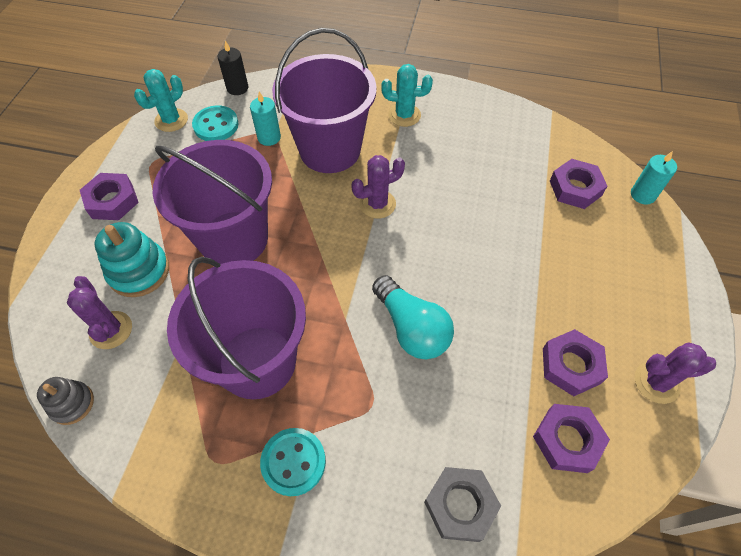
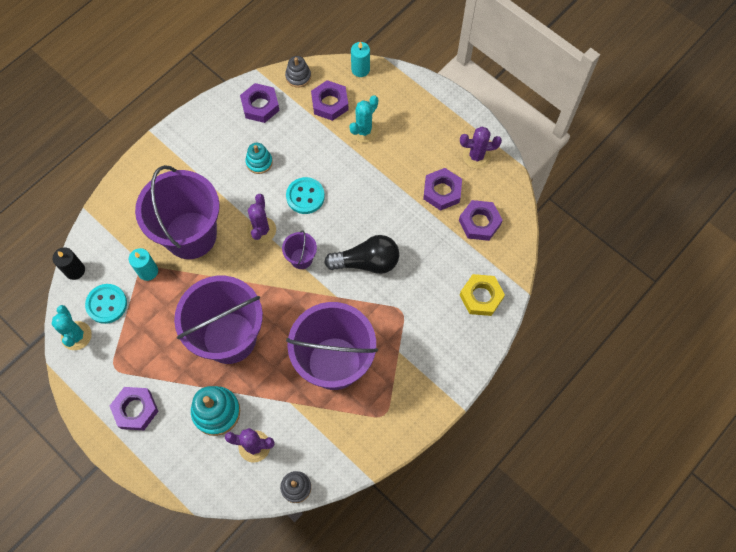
camera: 60 degrees left, 10 degrees up
turquoise button [260,428,326,496] -> turquoise button moved to [286,177,325,214]
turquoise light bulb [372,275,454,359] -> black light bulb [324,235,399,274]
turquoise cactus [381,64,433,127] -> turquoise cactus moved to [349,95,378,143]
grey nut [424,467,501,542] -> yellow nut [460,274,505,316]
purple cactus [635,342,716,404] -> purple cactus turned 60 degrees clockwise [460,126,502,169]
none -> purple nut [240,83,280,123]
none -> turquoise stacking toy [245,143,273,174]
none -> purple bucket [282,230,317,269]
none -> grey stacking toy [285,56,311,88]

